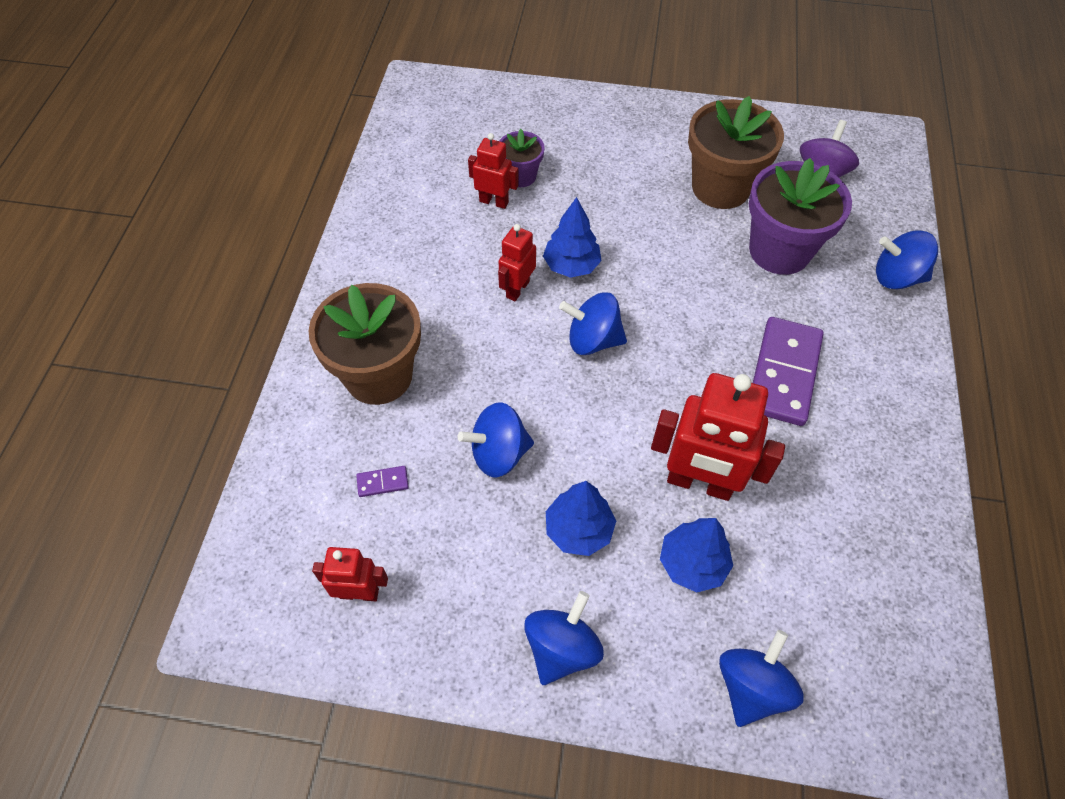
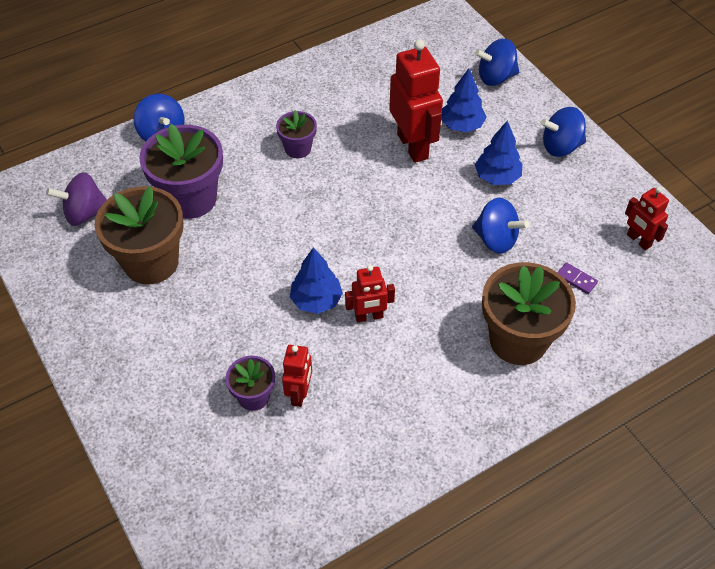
camera: 130 degrees left, 5 degrees down
red robot [468,133,519,209] -> red robot turned 150 degrees counterclockwise [282,345,312,407]
blue spinning top [559,292,627,355] -> none
purple domino [753,317,824,426] -> purple flower pot [276,110,317,158]

